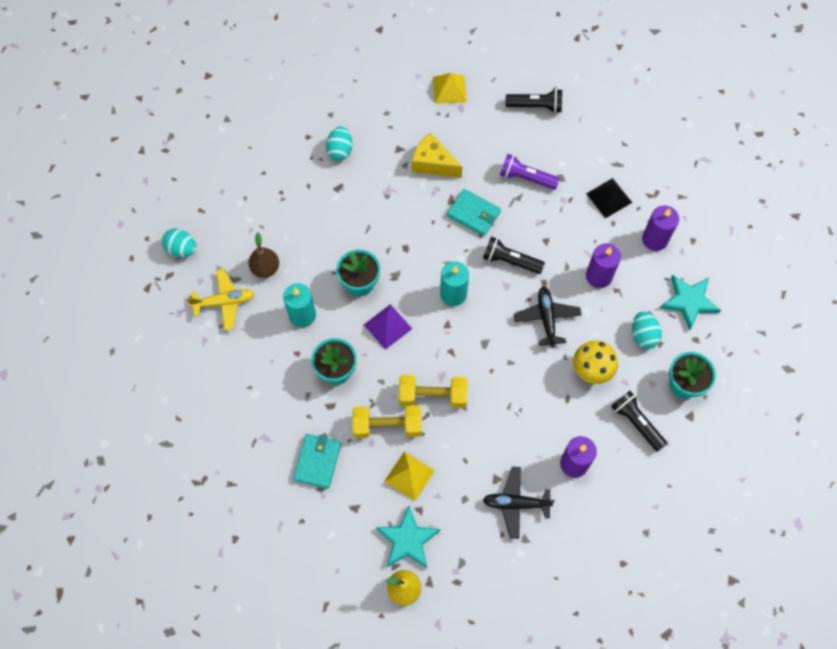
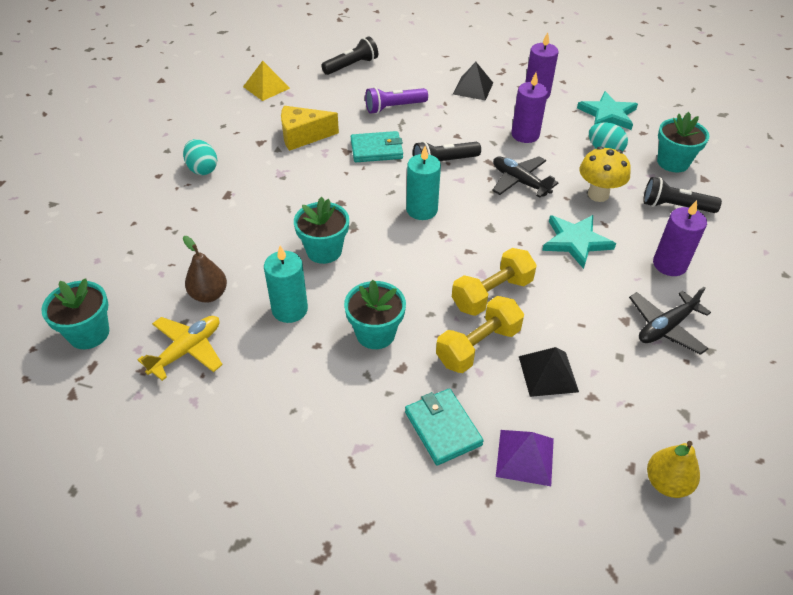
camera: 40 degrees left, 20 degrees down
turquoise egg [161,229,196,257] -> turquoise flower pot [41,278,109,349]
purple pyramid [364,304,412,350] -> purple pyramid moved to [496,430,554,486]
turquoise star [376,506,441,568] -> turquoise star moved to [542,215,616,269]
yellow pyramid [384,451,435,501] -> black pyramid [519,347,579,397]

